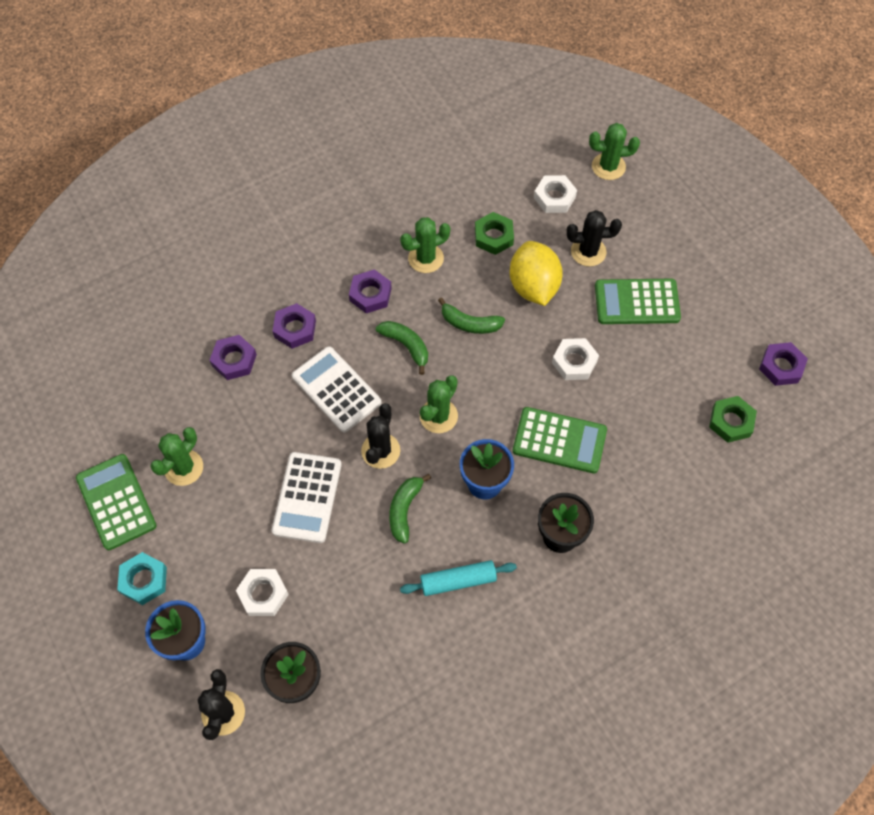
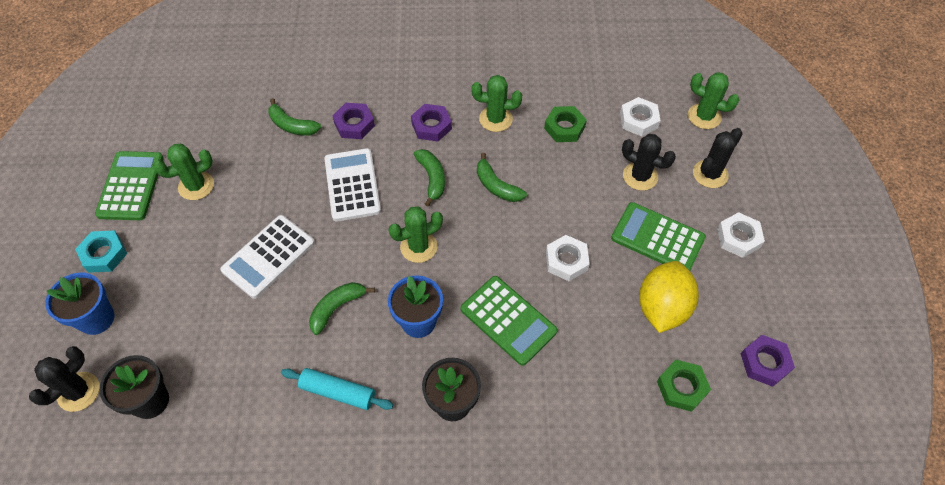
camera: 30 degrees right, 5 degrees down
purple nut [210,335,257,380] -> green banana [269,98,321,136]
white nut [236,569,289,616] -> white nut moved to [717,212,765,258]
black cactus [361,403,400,469] -> black cactus moved to [693,128,743,188]
yellow lemon [510,241,563,306] -> yellow lemon moved to [639,261,699,333]

